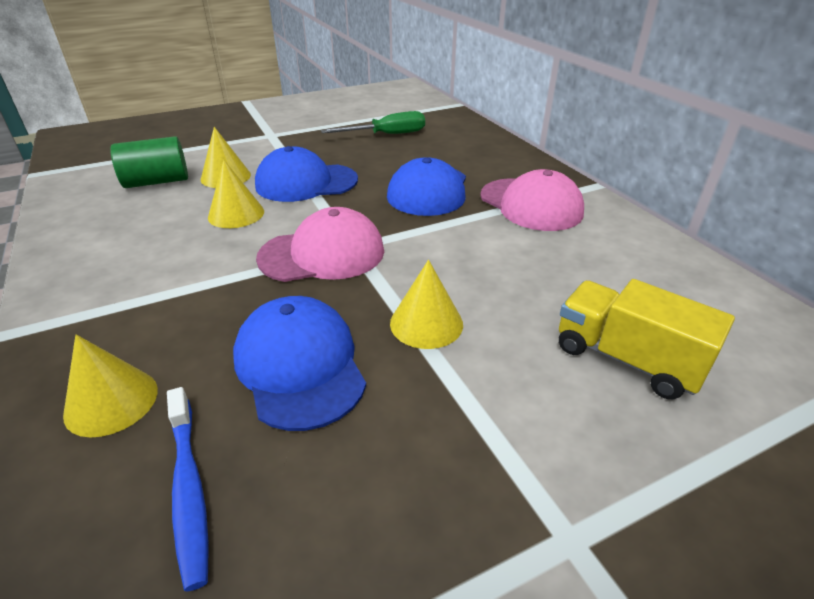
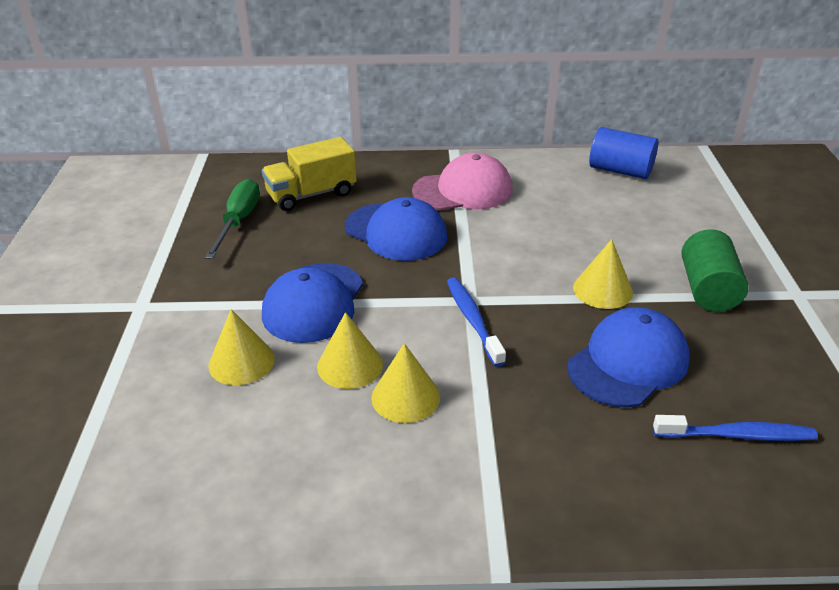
camera: 65 degrees left, 0 degrees up
yellow cone [63,334,158,438] -> yellow cone moved to [371,343,440,423]
green cylinder [110,136,188,188] -> green cylinder moved to [681,229,749,312]
blue cap [233,296,366,431] -> blue cap turned 135 degrees clockwise [567,307,690,408]
pink cap [256,207,384,282] -> blue toothbrush [447,278,506,367]
yellow truck [559,279,735,399] -> yellow truck moved to [262,137,357,211]
none -> blue cylinder [589,127,658,179]

